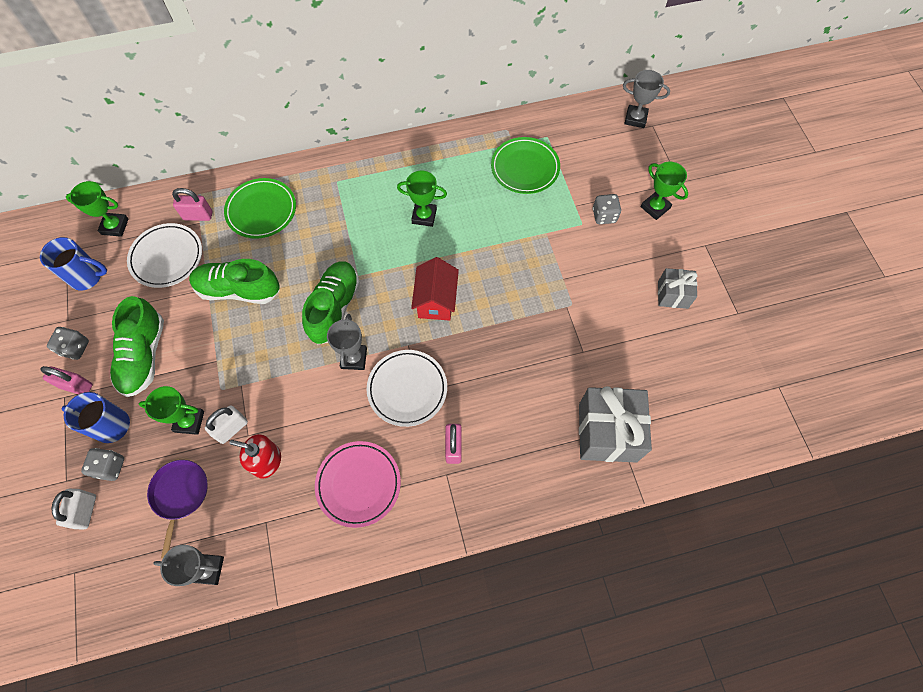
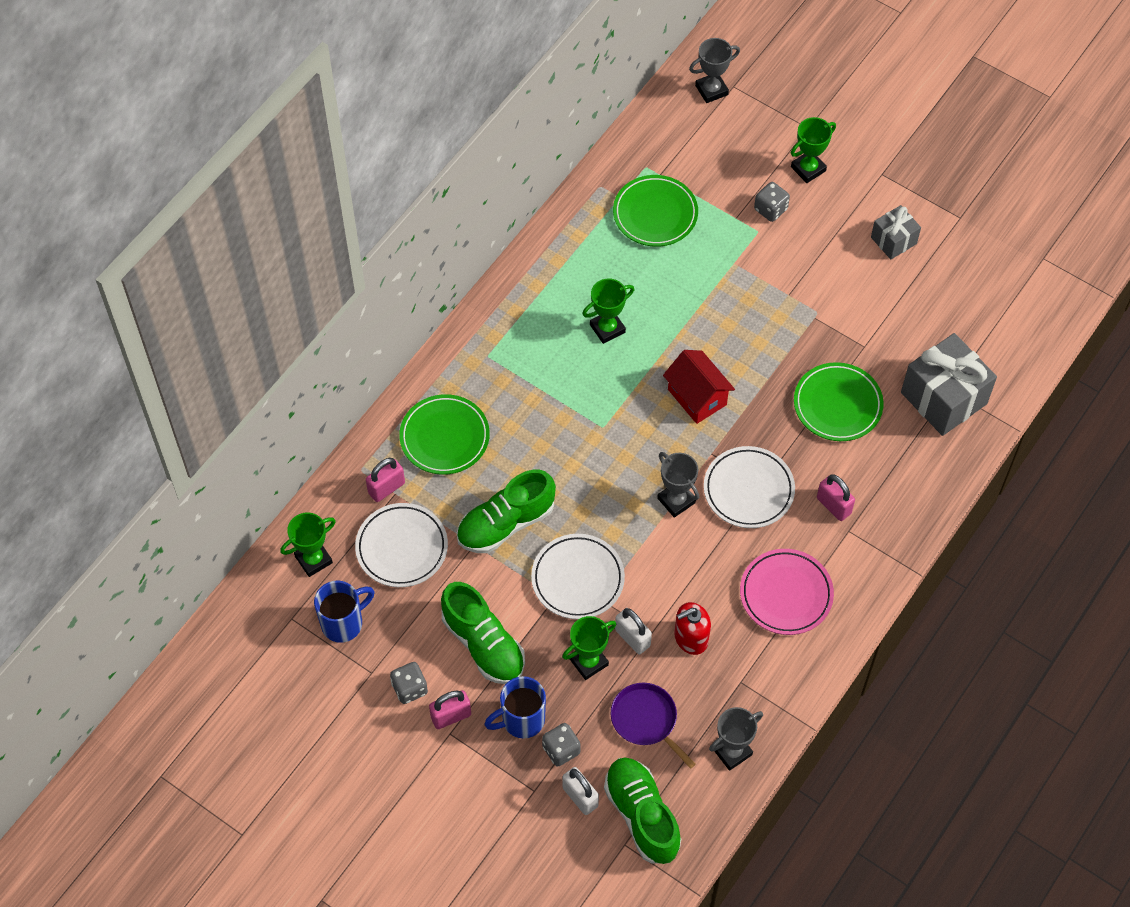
camera: 40 degrees left, 5 degrees down
white padlock [205,405,248,444] -> white padlock turned 45 degrees counterclockwise [615,608,652,654]
green shoe [302,261,360,344] -> green shoe moved to [604,757,681,864]
green trophy [641,162,688,220] -> green trophy turned 45 degrees counterclockwise [791,117,836,183]
none -> white plate [531,534,625,619]
none -> green plate [794,362,884,441]

